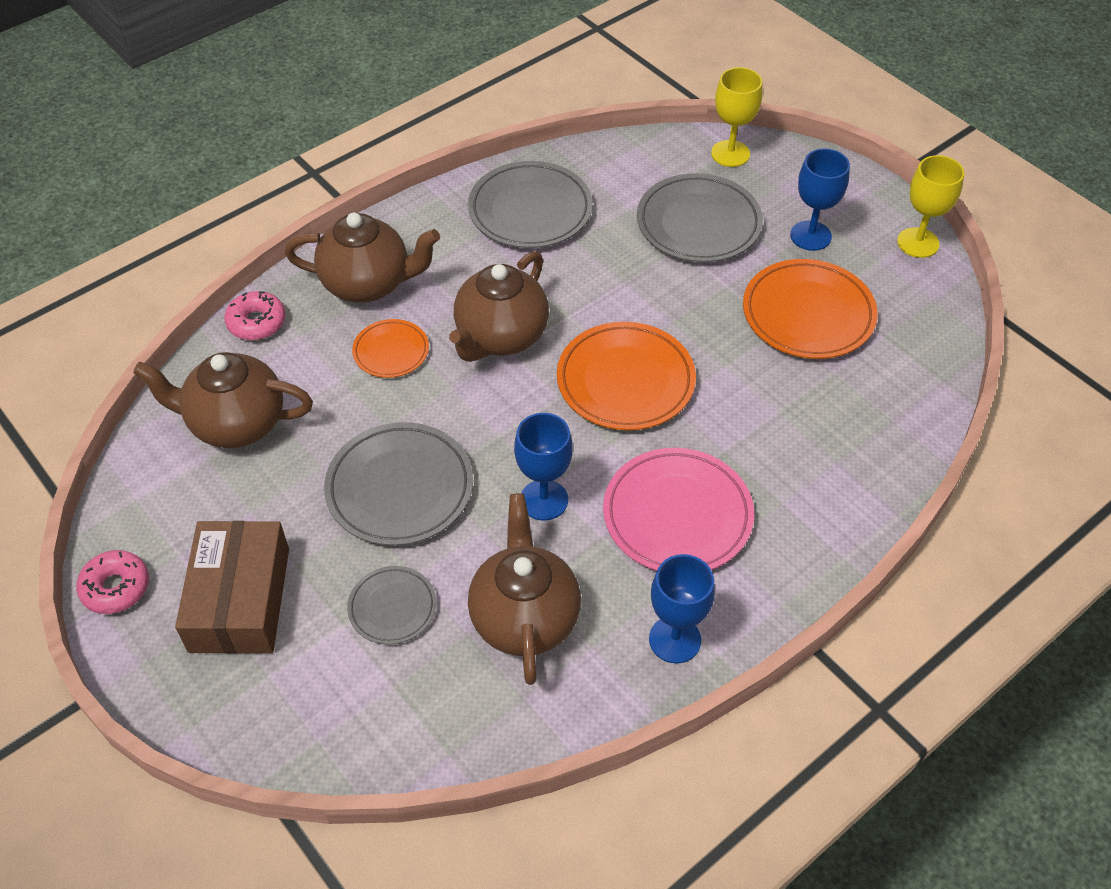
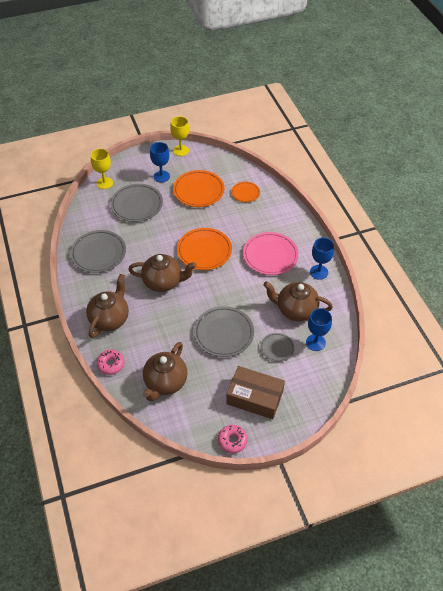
camera: 70 degrees left, 0 degrees up
orange plate [352,319,429,378] -> orange plate moved to [231,182,260,202]
brown teapot [449,251,549,362] -> brown teapot turned 45 degrees counterclockwise [128,254,196,292]
blue goblet [514,413,573,520] -> blue goblet moved to [306,308,332,351]

